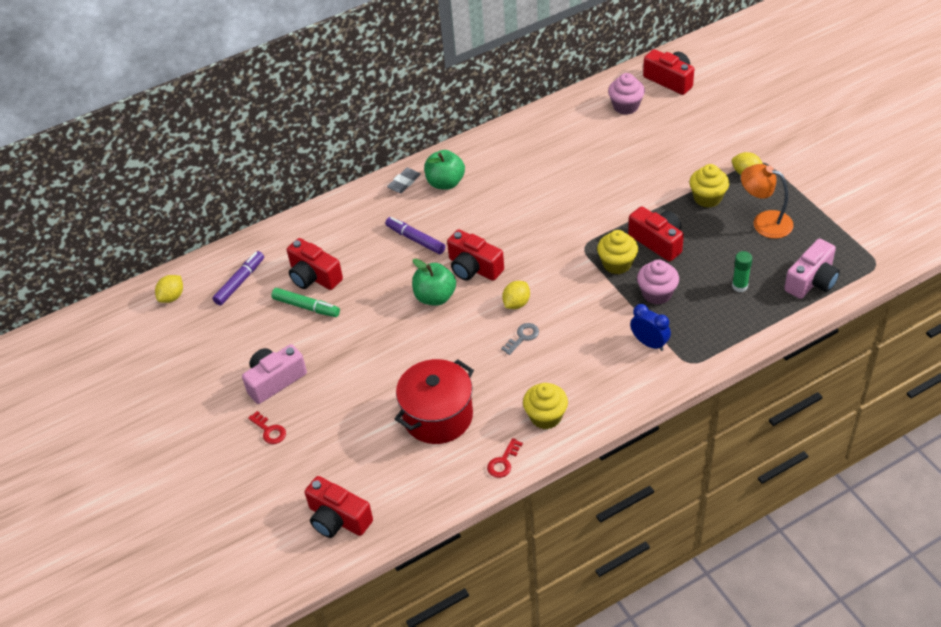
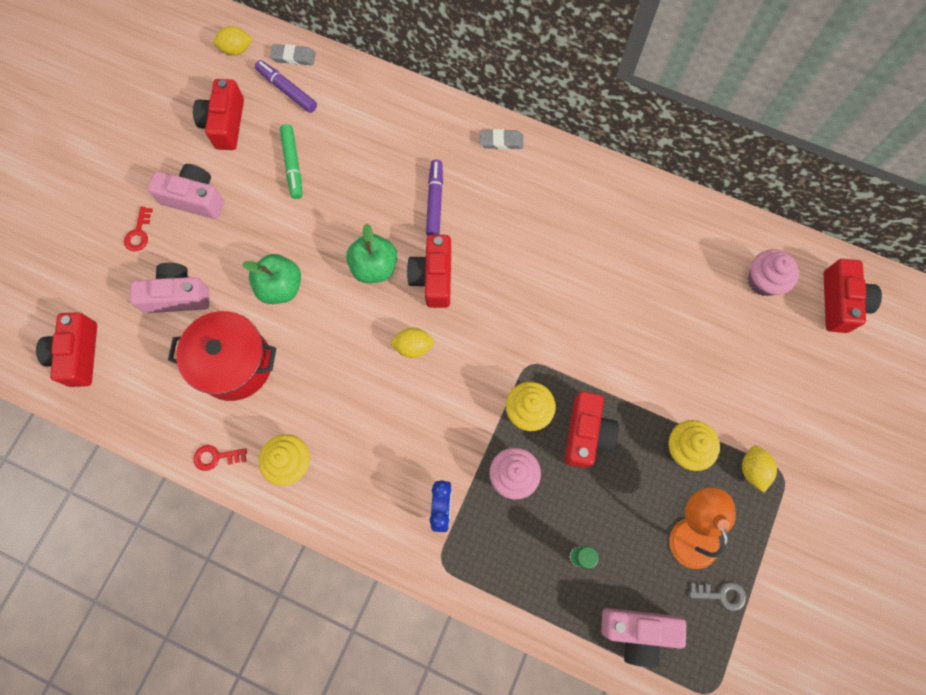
camera: 50 degrees right, 25 degrees up
purple marker [212,251,264,305] -> purple marker turned 135 degrees counterclockwise [255,60,317,113]
red camera [287,238,343,290] -> red camera moved to [193,79,244,150]
green apple [424,150,465,190] -> green apple moved to [242,254,301,304]
grey key [501,323,539,355] -> grey key moved to [690,582,746,611]
none -> pink camera [130,263,210,313]
none -> grey eraser [270,44,316,65]

